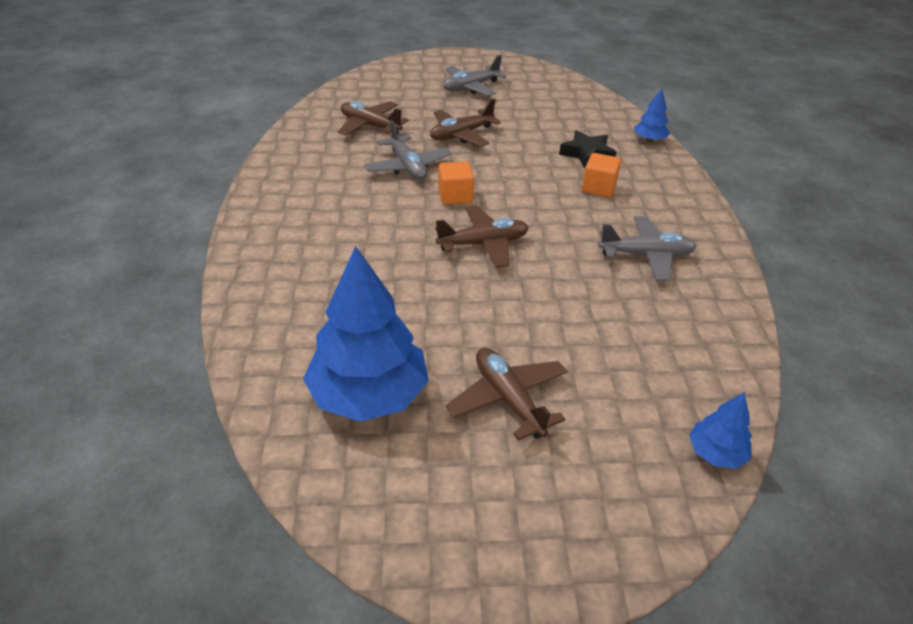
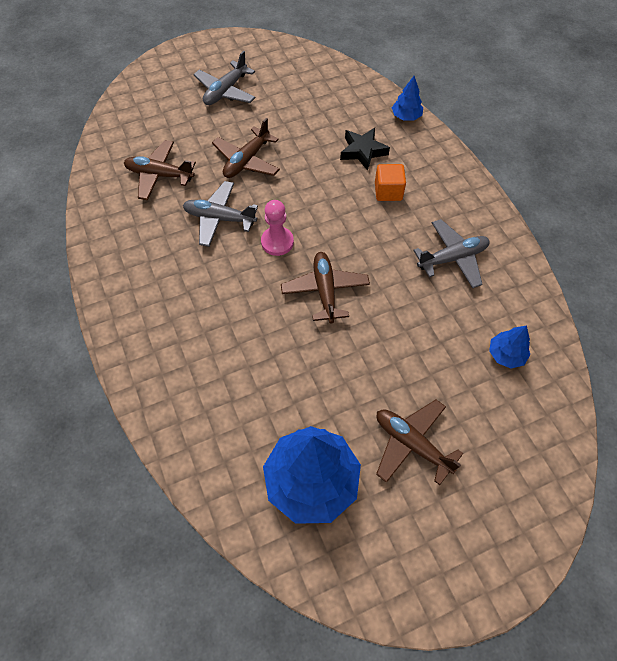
camera: 20 degrees left, 20 degrees up
grey plane [364,120,451,180] -> grey plane turned 150 degrees clockwise [183,181,258,247]
brown plane [435,205,529,268] -> brown plane turned 60 degrees counterclockwise [281,252,370,323]
orange cube [438,162,474,205] -> pink pawn [261,200,294,256]
blue tree [689,392,752,469] -> blue tree moved to [489,325,530,369]

